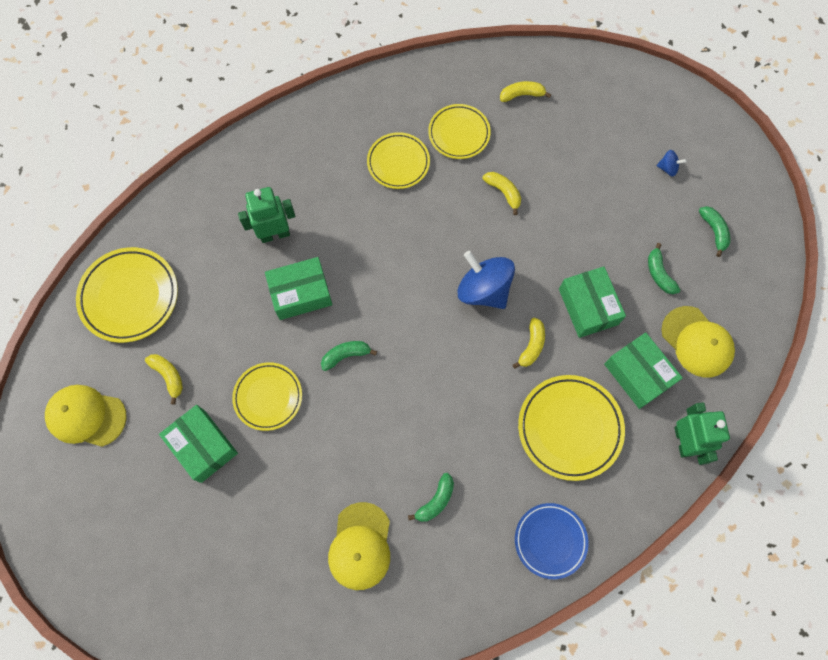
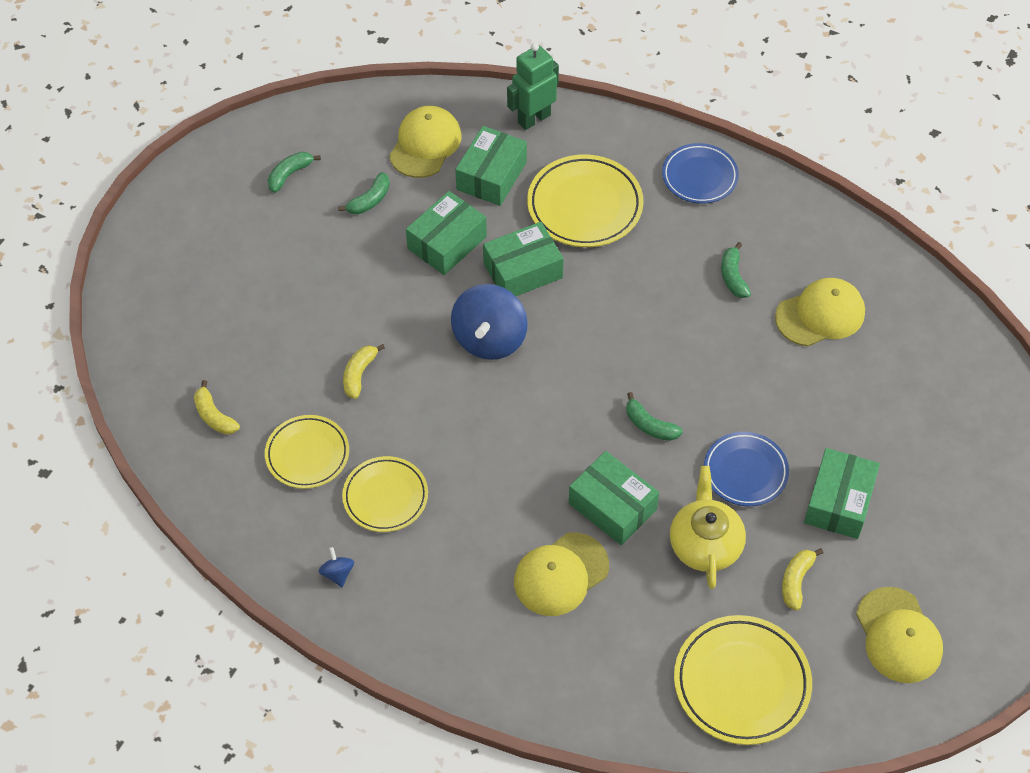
camera: 120 degrees left, 15 degrees down
yellow plate [232,362,302,431] -> blue plate [704,432,789,506]
green robot [238,187,295,243] -> yellow cap [514,532,609,616]
green banana [408,473,454,522] -> green banana turned 105 degrees counterclockwise [721,242,751,298]
yellow banana [513,318,545,369] -> green box [483,222,564,296]
blue spinning top [657,150,687,177] -> blue spinning top moved to [319,547,354,587]
none -> yellow teapot [670,466,746,589]

